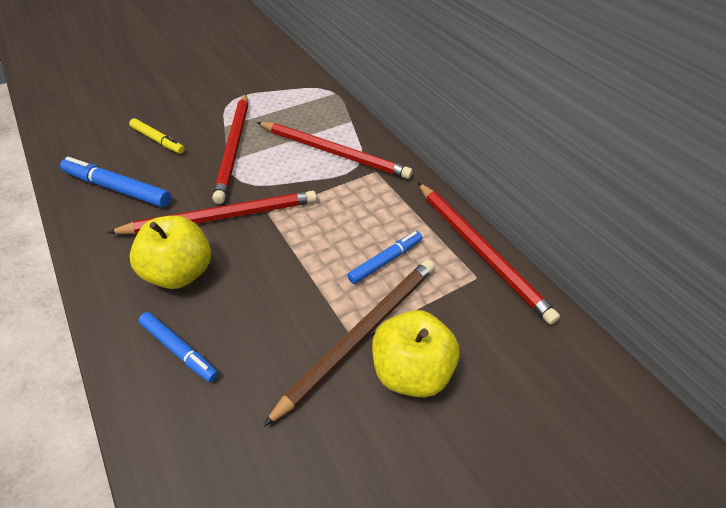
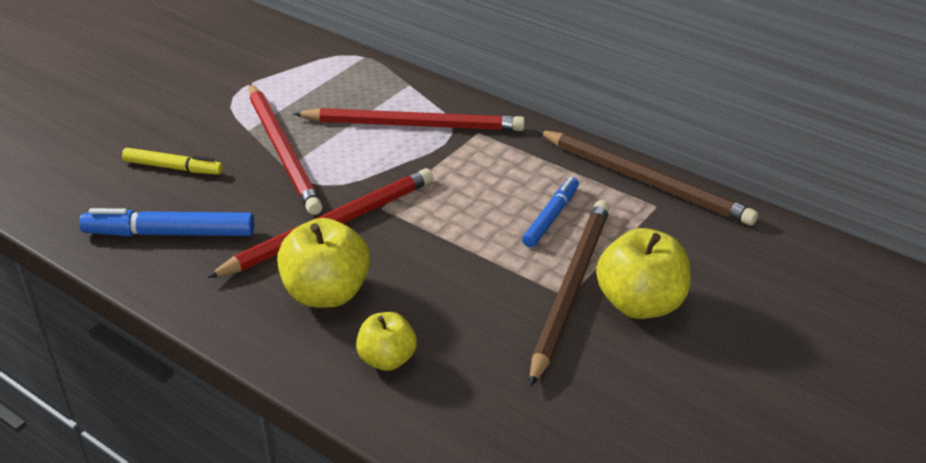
camera: 20 degrees left, 10 degrees down
blue marker [138,312,218,382] -> yellow apple [356,312,417,371]
red pencil [418,183,560,325] -> brown pencil [537,130,758,226]

